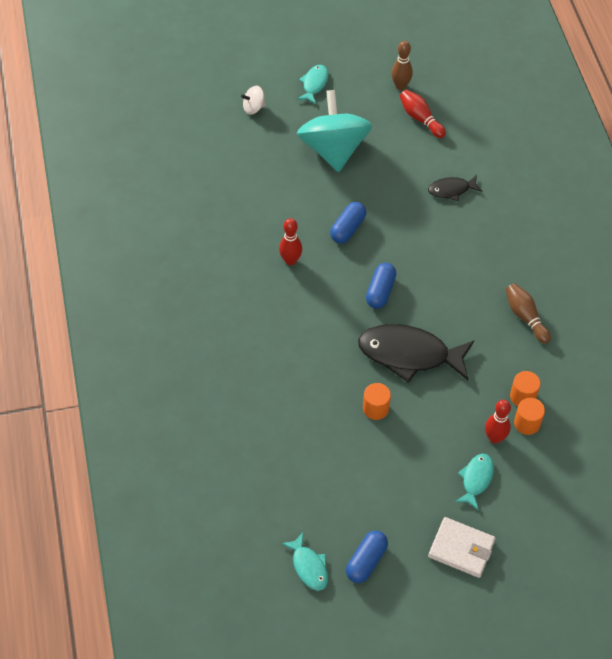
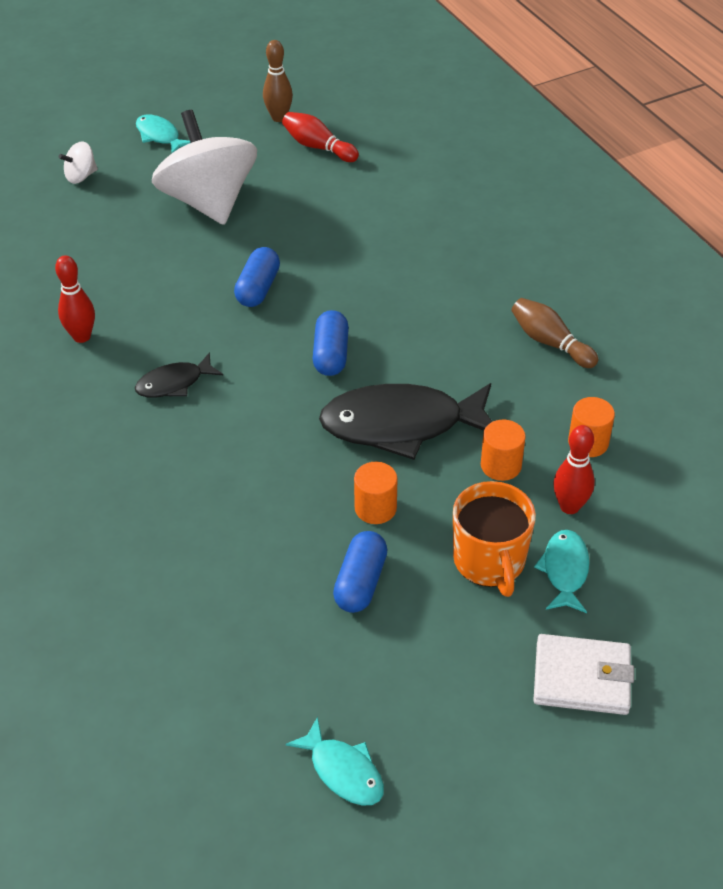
camera: 15 degrees left, 10 degrees down
red bowling pin [279,218,302,266] -> red bowling pin moved to [55,255,95,343]
turquoise fish [297,65,328,104] -> turquoise fish turned 45 degrees counterclockwise [136,115,190,153]
turquoise spinning top [297,90,372,172] -> white spinning top [152,110,257,225]
blue capsule [346,531,388,583] -> blue capsule moved to [333,531,388,613]
black fish [428,175,482,201] -> black fish moved to [135,352,223,398]
orange cylinder [514,398,545,435] -> orange cylinder moved to [481,420,526,481]
none -> orange mug [453,481,536,597]

